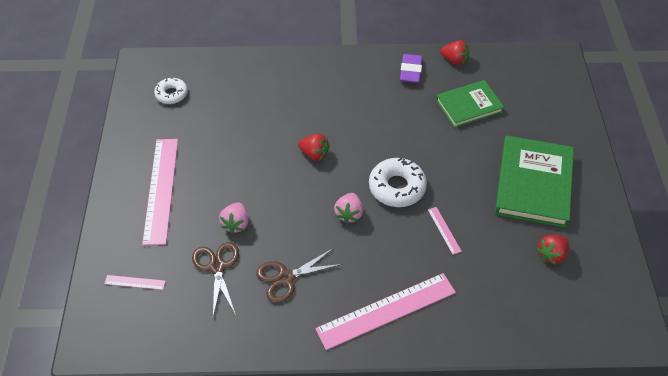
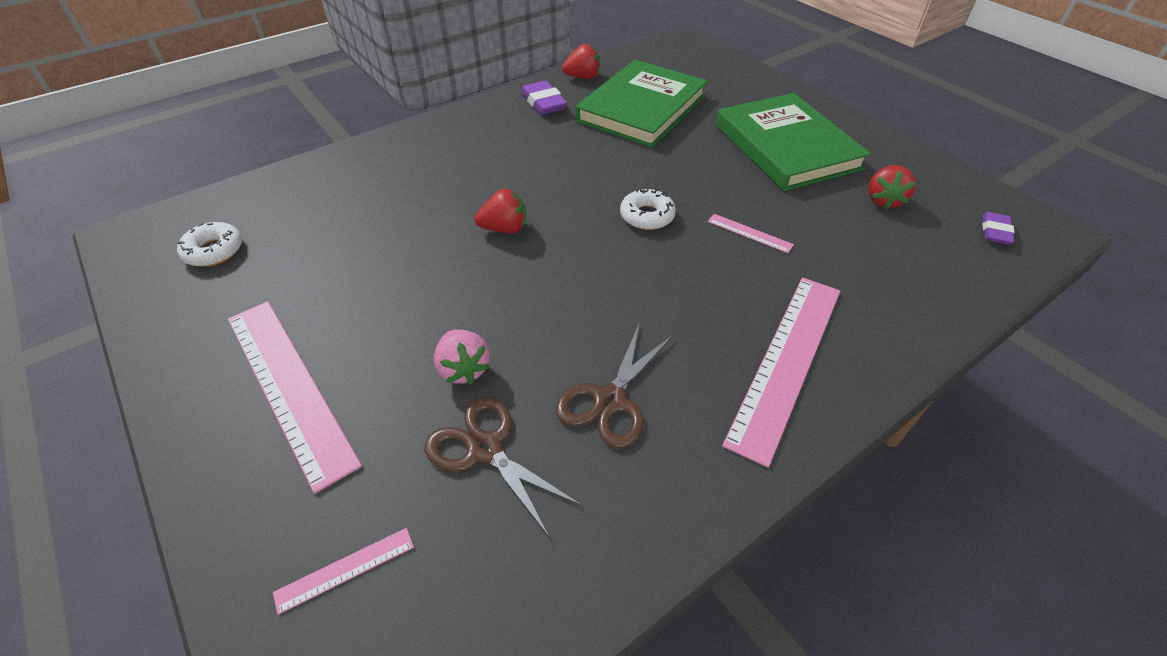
camera: 35 degrees left, 5 degrees down
pink strawberry [334,193,363,224] -> none
white donut [369,158,427,207] -> white donut [620,188,676,230], size x0.63
green book [436,80,504,128] -> green book [575,60,708,148], size x1.56
none -> purple eraser [982,212,1014,245]

